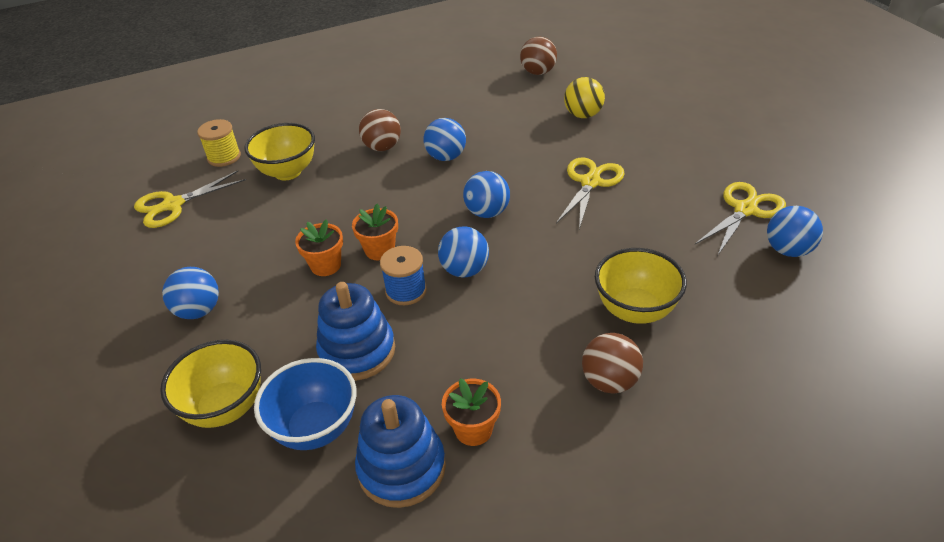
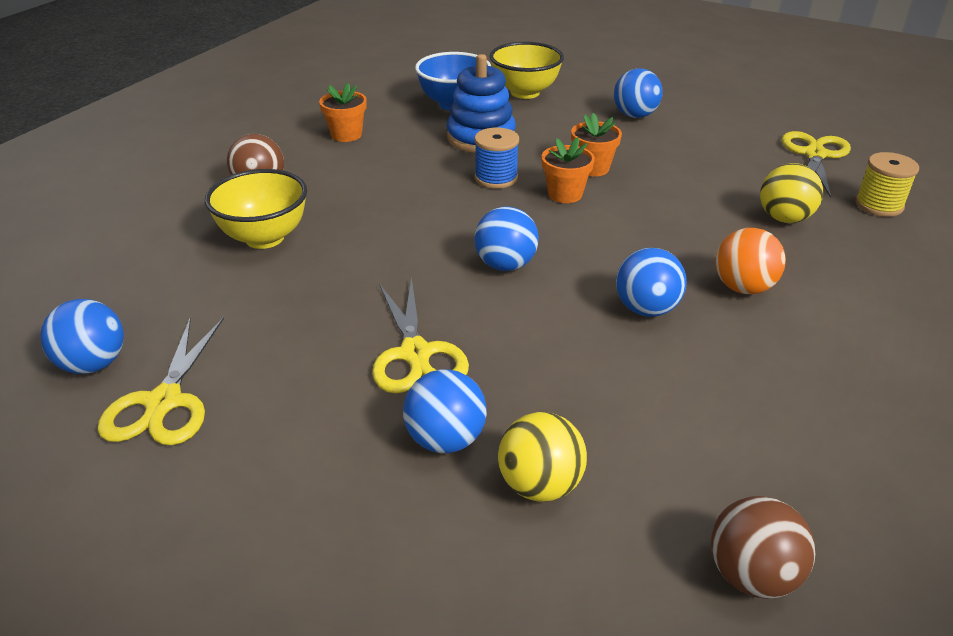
camera: 140 degrees right, 5 degrees down
yellow bowl [244,123,315,180] -> yellow ball [760,163,823,223]
blue stacking toy [355,395,446,508] -> none
brown ball [359,109,401,151] -> orange ball [715,228,786,294]
blue ball [438,226,489,277] -> blue ball moved to [403,370,487,453]

